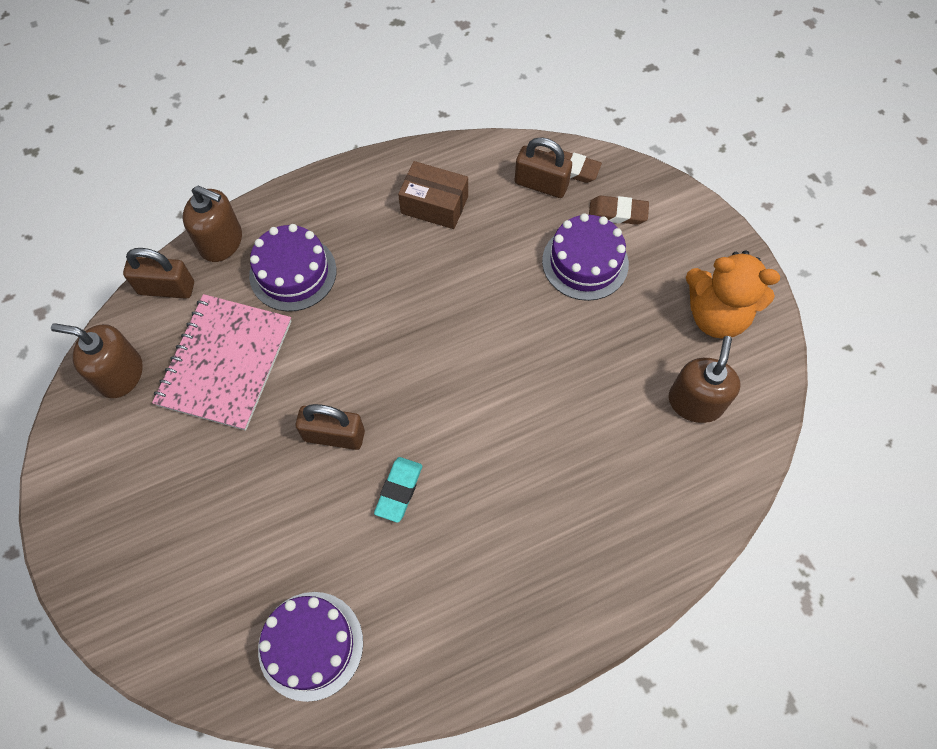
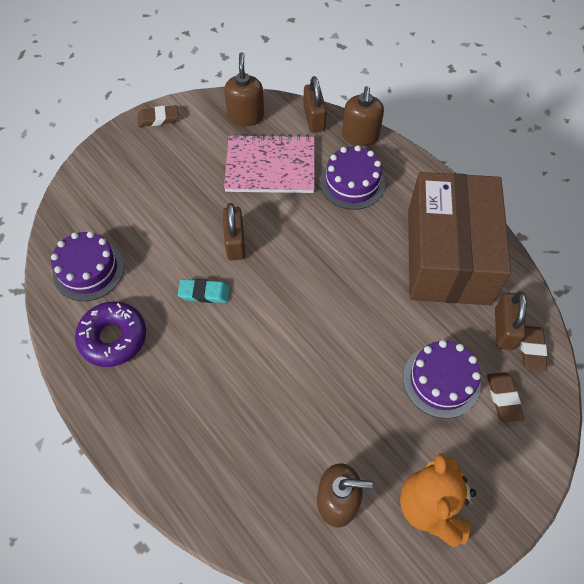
camera: 75 degrees right, 5 degrees down
brown box [398,161,468,229] -> brown box [408,172,511,305], size x2.27
none -> purple donut [75,301,146,367]
none -> brown eraser [137,105,179,127]

